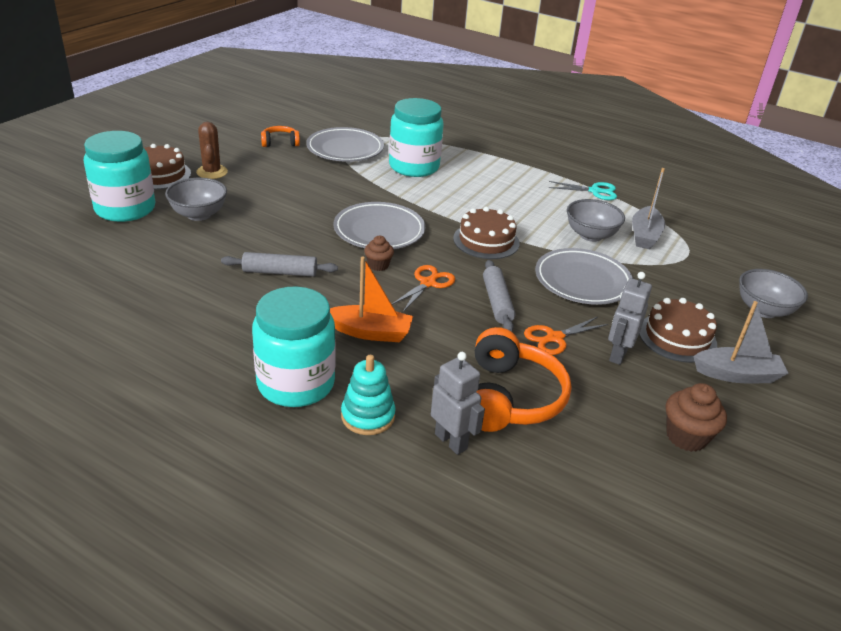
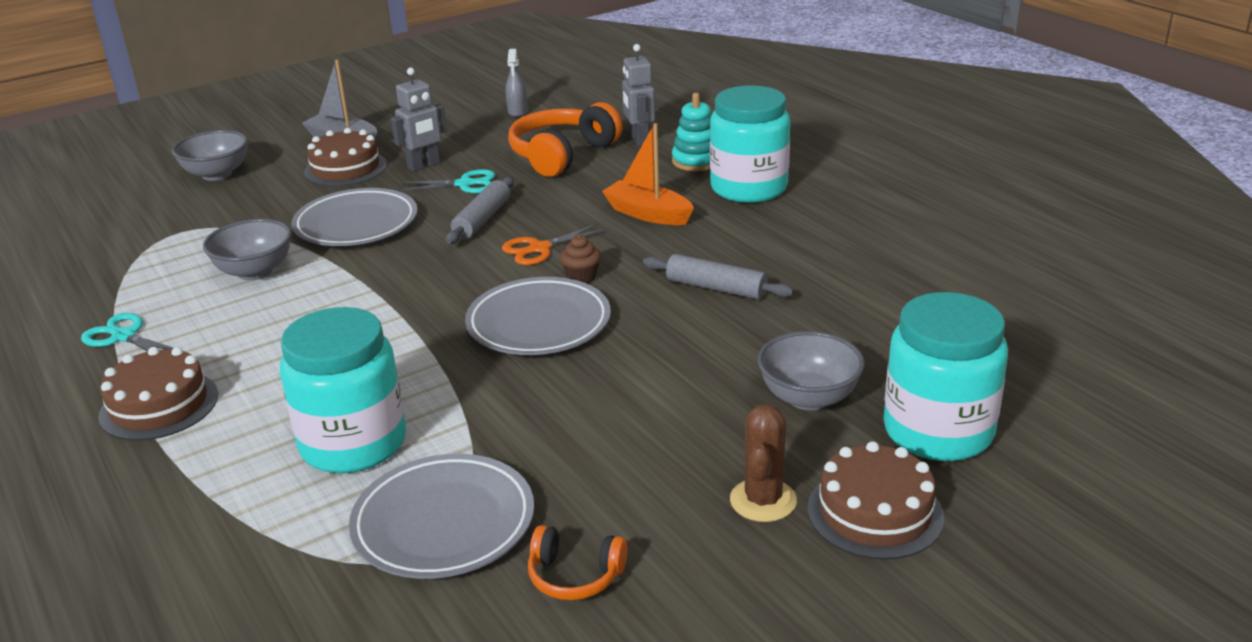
camera: 150 degrees left, 5 degrees down
brown cake [453,207,520,259] -> brown cake moved to [98,347,218,441]
orange scissors [524,317,608,355] -> turquoise scissors [397,169,495,193]
grey boat [632,168,665,249] -> none
brown cupcake [666,383,727,452] -> none
none -> grey spray bottle [506,49,528,117]

